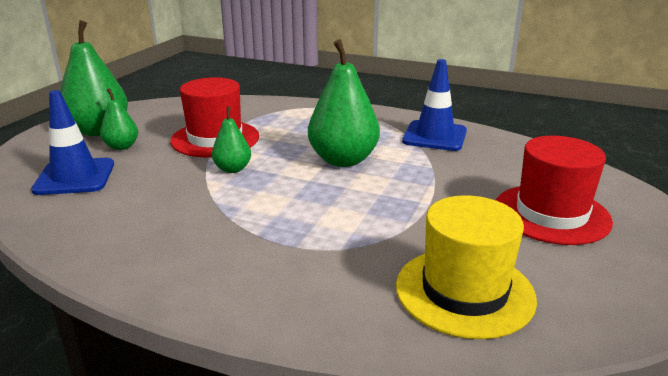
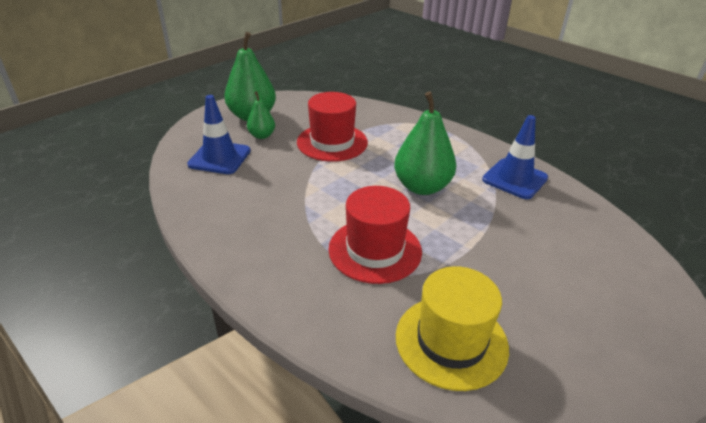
camera: 20 degrees right, 10 degrees up
green pear [212,106,251,173] -> none
red hat [496,136,613,245] -> red hat moved to [328,186,422,284]

